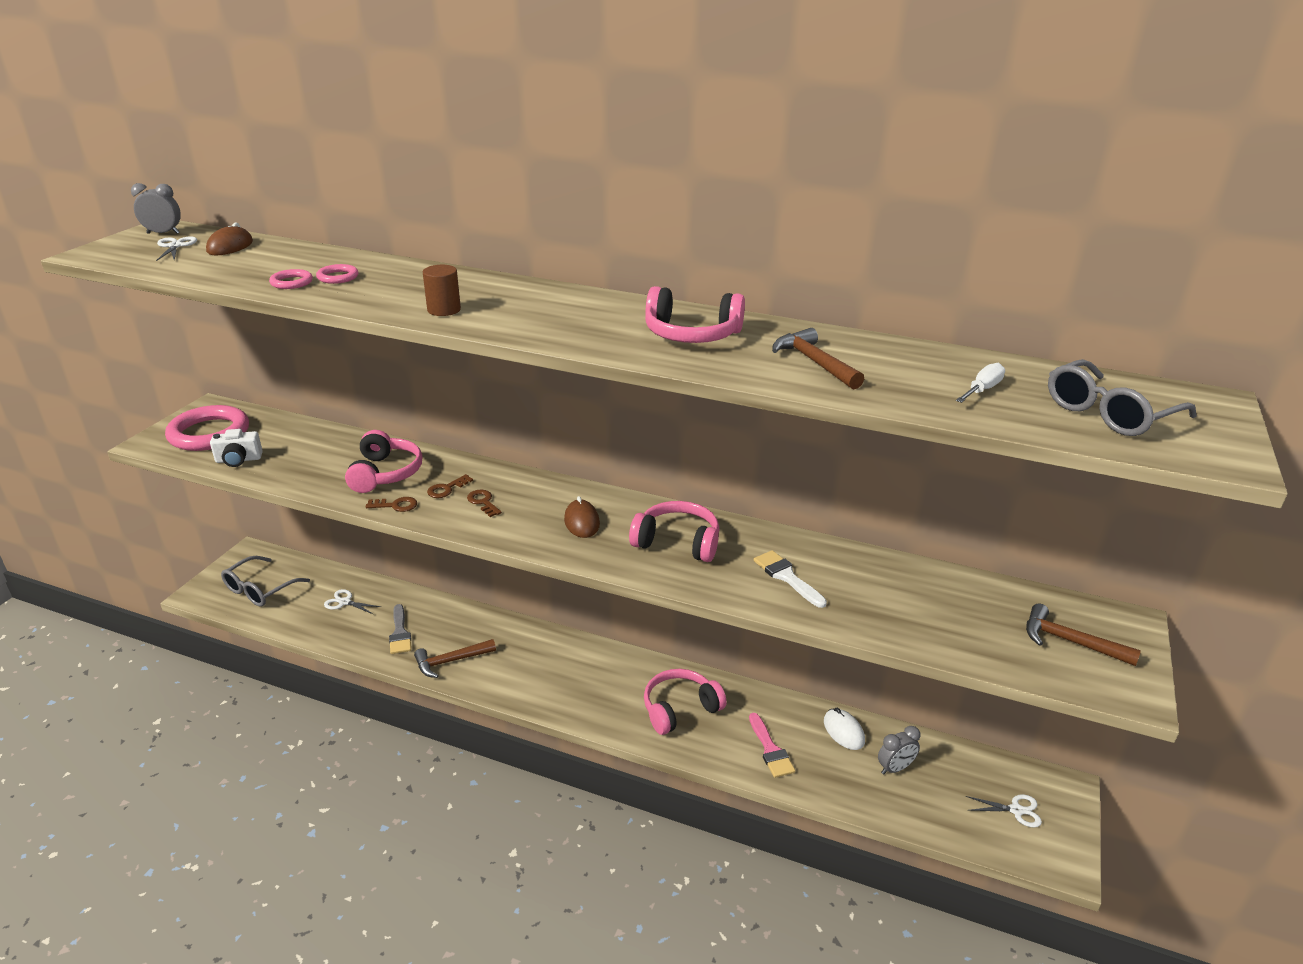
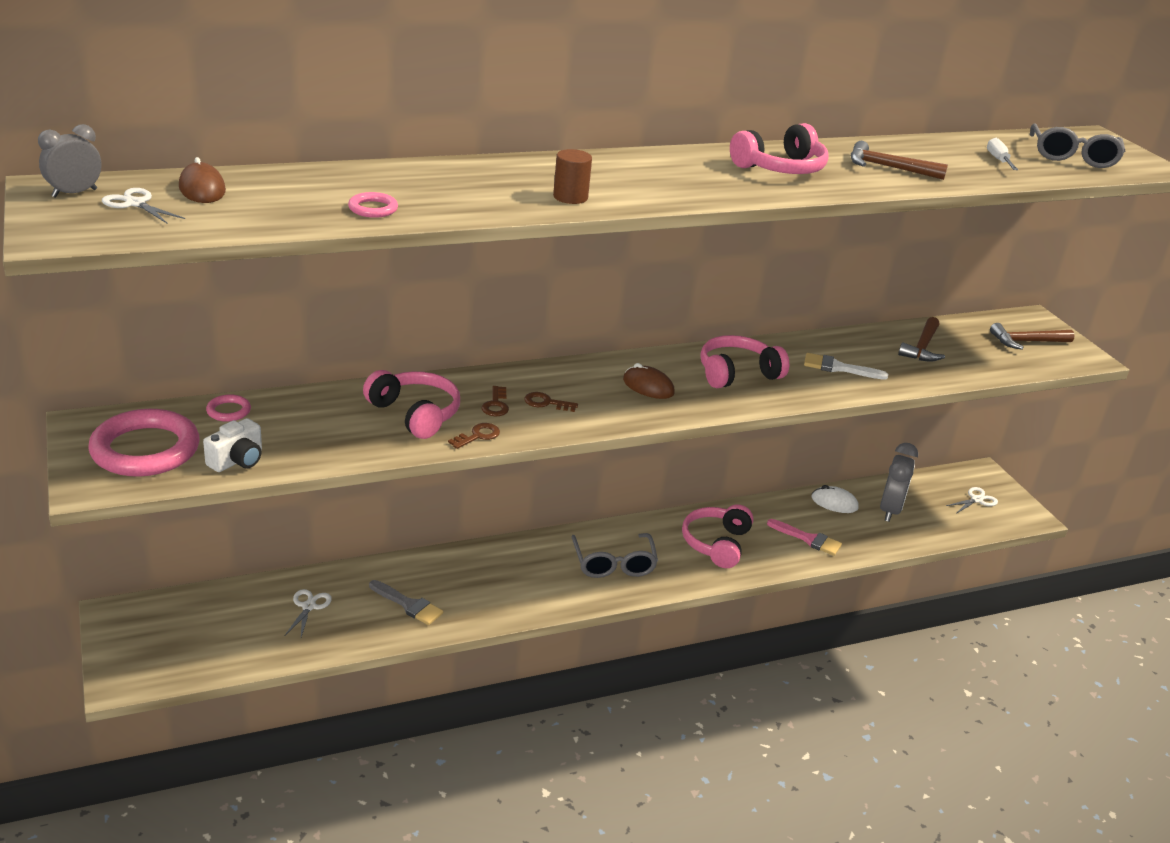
camera: 45 degrees left, 0 degrees up
grey glasses [221,556,310,606] -> grey glasses moved to [571,533,658,578]
pink ring [316,264,358,284] -> pink ring moved to [206,394,251,422]
white scissors [324,589,381,614] -> white scissors turned 120 degrees clockwise [285,589,332,637]
brown hammer [414,639,496,678] -> brown hammer moved to [898,317,945,361]
grey clock [878,726,921,774] -> grey clock [880,443,918,522], size x1.57

